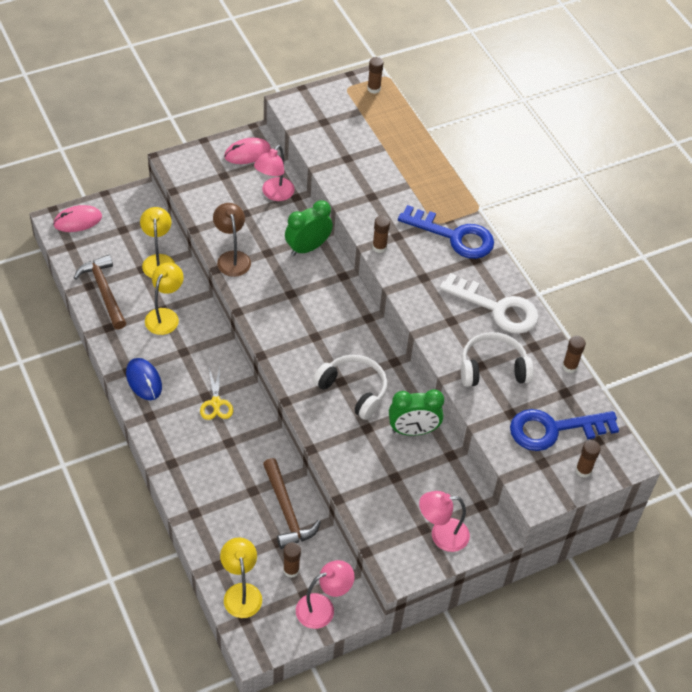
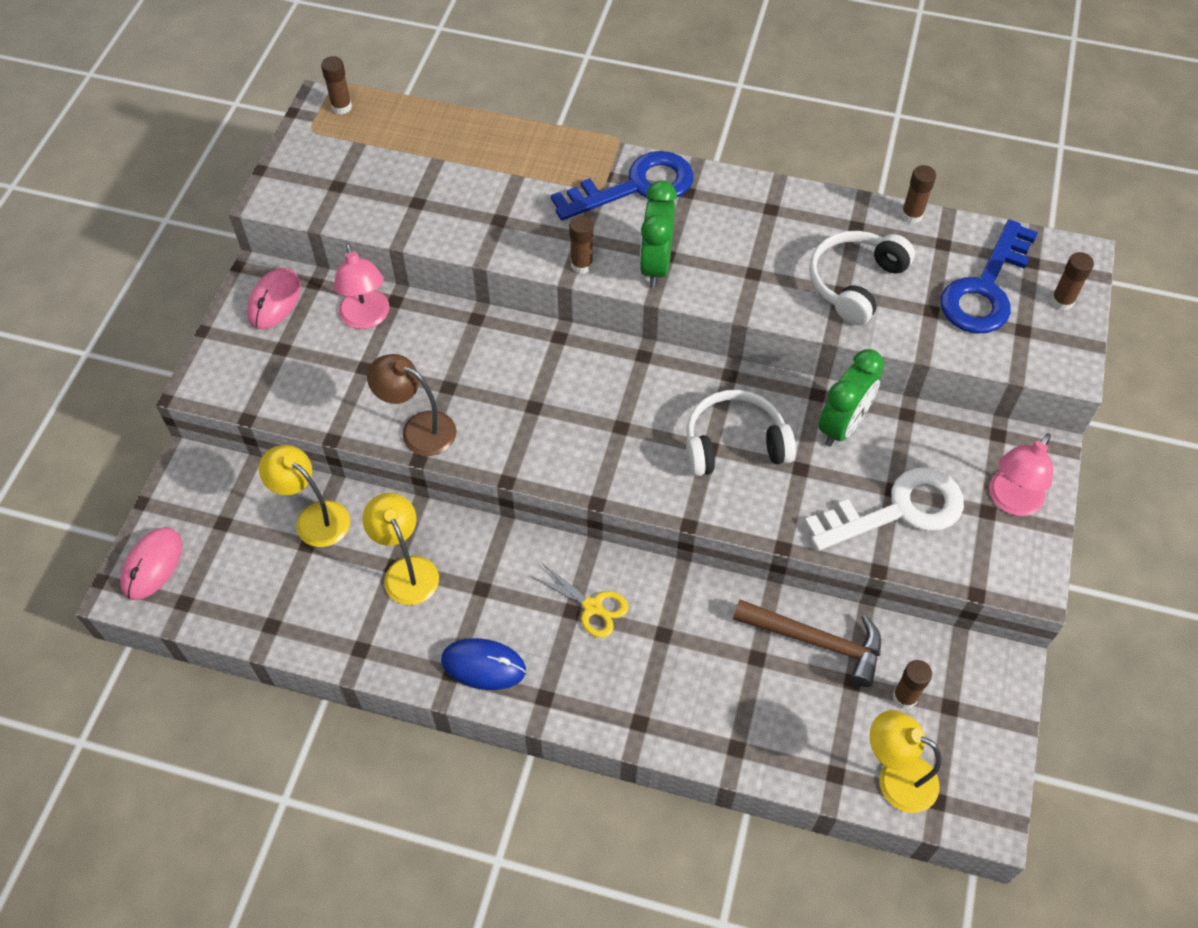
camera: 45 degrees left, 5 degrees up
brown hammer [74,255,126,330] -> none
green clock [285,200,333,256] -> green clock moved to [640,180,677,287]
pink lamp [296,560,355,629] -> none
white key [440,273,539,334] -> white key moved to [805,467,964,551]

